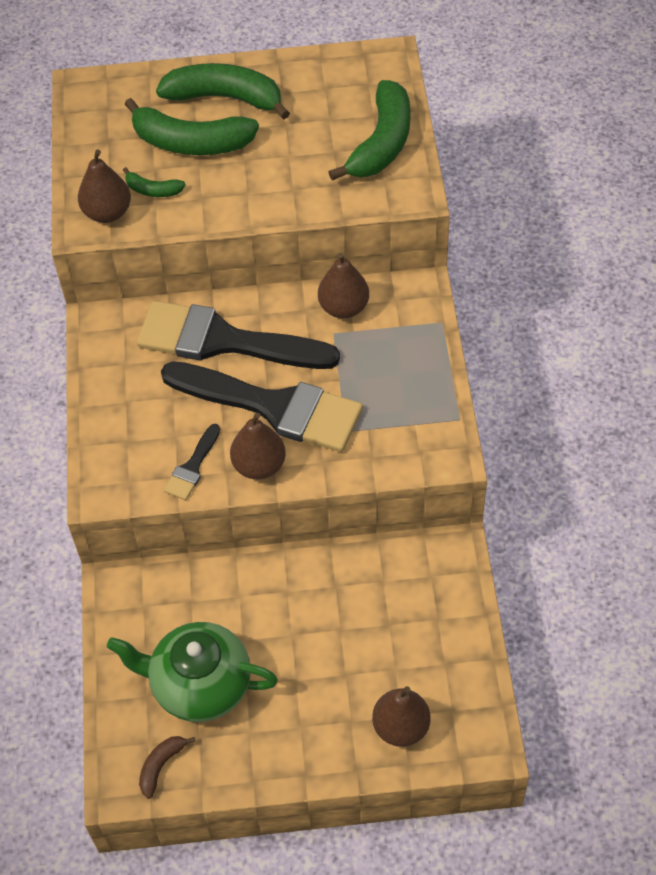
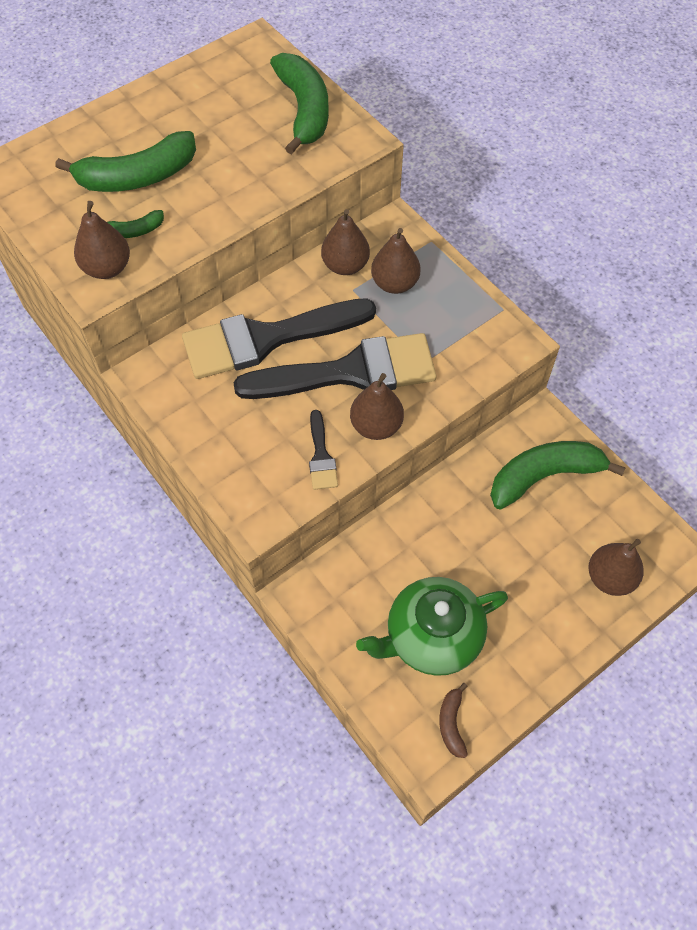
camera: 35 degrees left, 5 degrees up
green banana [156,63,290,119] -> green banana moved to [490,441,626,510]
none -> brown pear [371,228,421,294]

